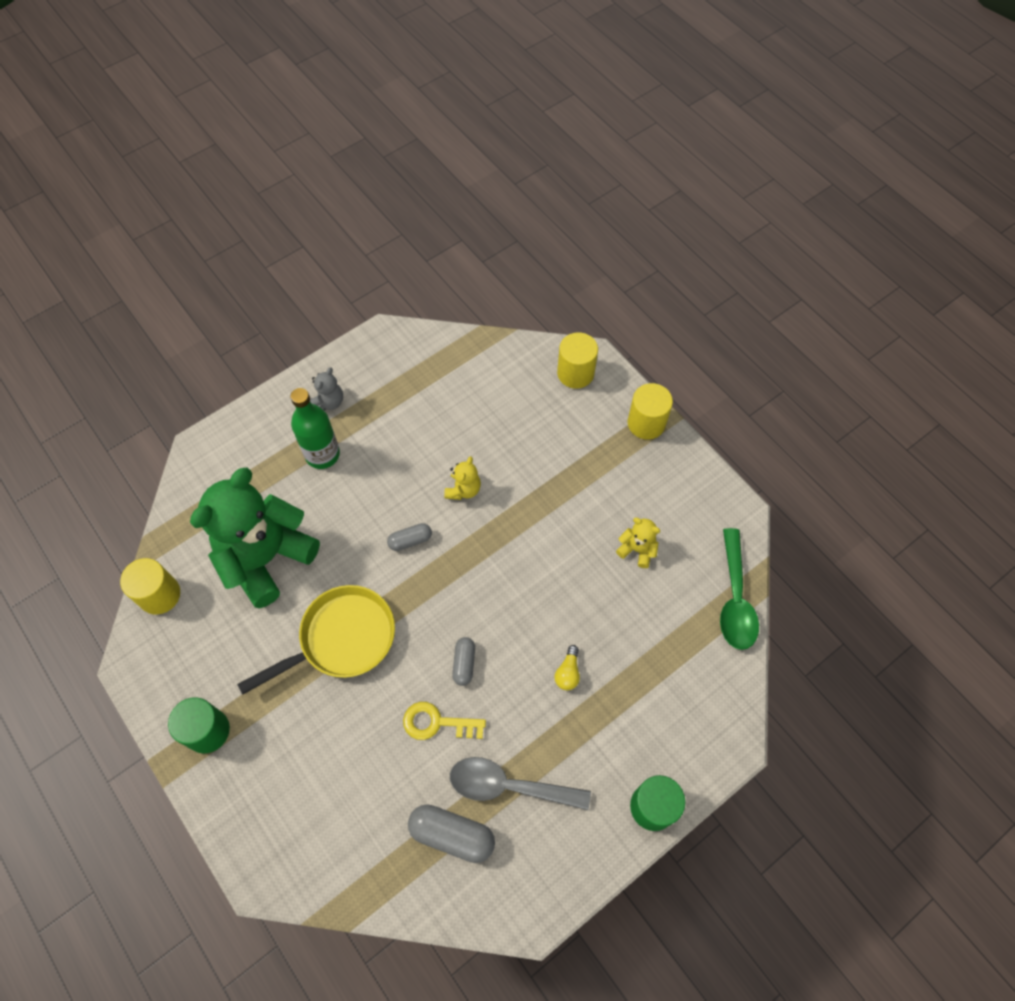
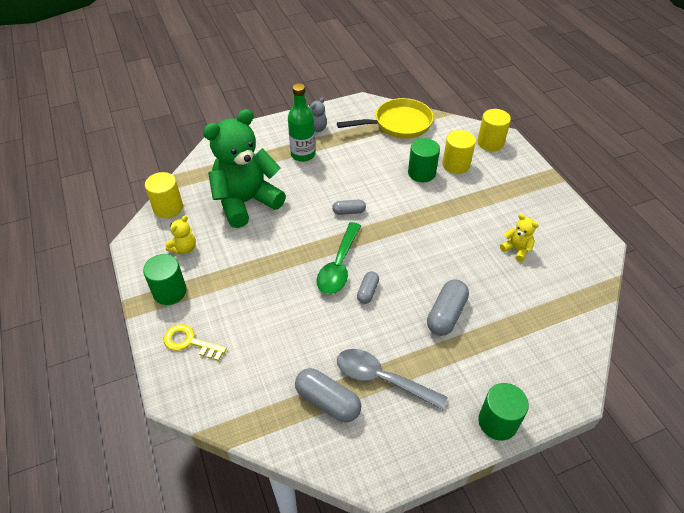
camera: 15 degrees right, 15 degrees down
yellow pan [237,585,395,694] -> yellow pan moved to [337,98,434,139]
yellow key [403,702,486,740] -> yellow key moved to [164,324,227,361]
yellow teddy bear [444,456,481,500] -> yellow teddy bear moved to [166,215,196,254]
yellow light bulb [554,645,580,690] -> grey capsule [427,280,469,336]
yellow cylinder [628,383,673,440] -> yellow cylinder moved to [443,130,476,174]
green spoon [720,528,759,650] -> green spoon moved to [317,222,361,294]
none -> green cylinder [408,138,440,182]

